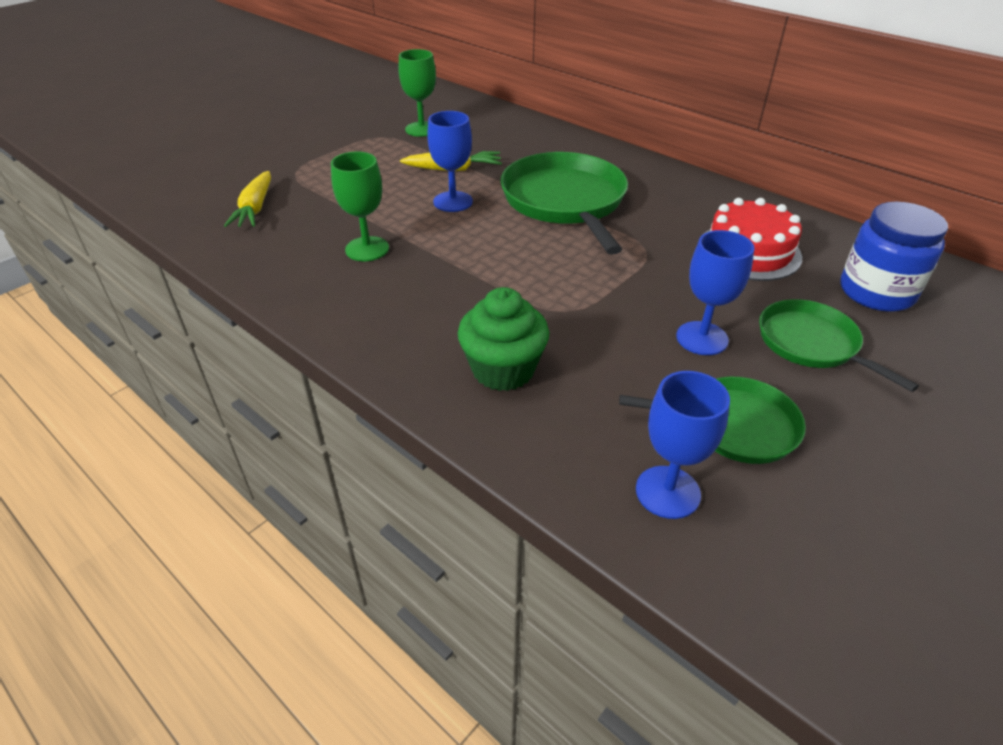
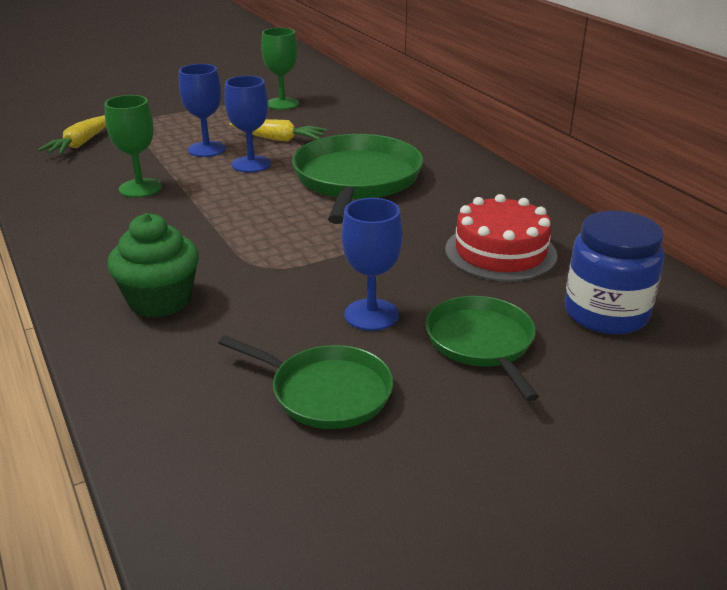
camera: 20 degrees right, 10 degrees down
blue goblet [636,371,730,519] -> blue goblet moved to [179,64,226,157]

